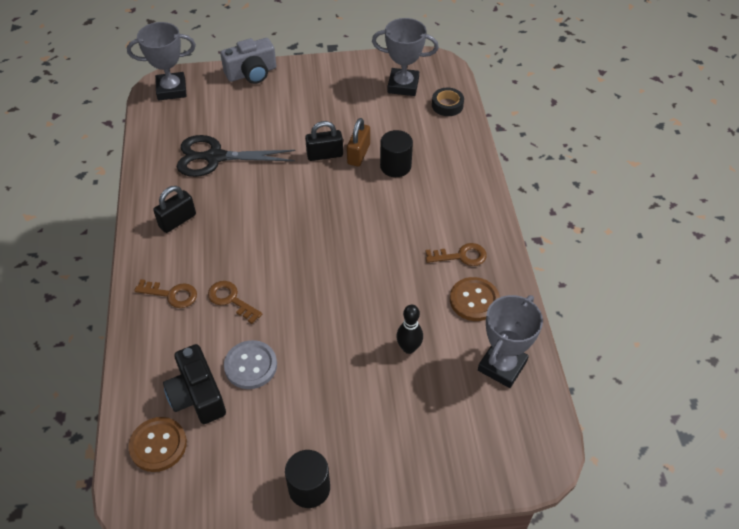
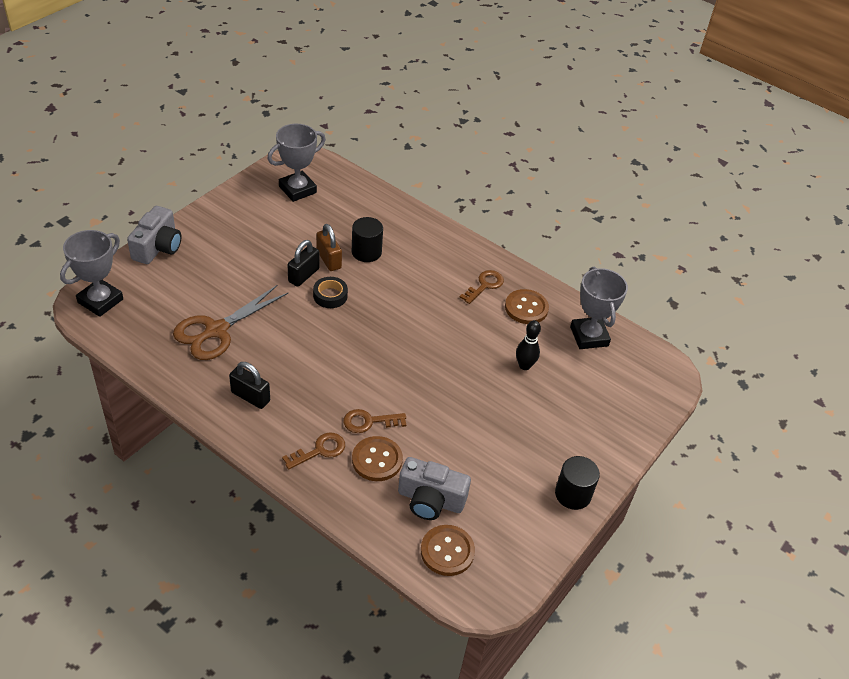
camera: 50 degrees left, 5 degrees down
black padlock [153,186,196,233] -> black padlock turned 60 degrees counterclockwise [229,362,270,409]
black camera [163,344,226,424] -> grey camera [398,457,471,520]
black scissors [177,135,296,177] -> brown scissors [173,285,288,360]
grey button [224,340,277,389] -> none
black tape [432,88,464,116] -> black tape moved to [313,277,348,308]
none -> brown button [352,436,403,481]

